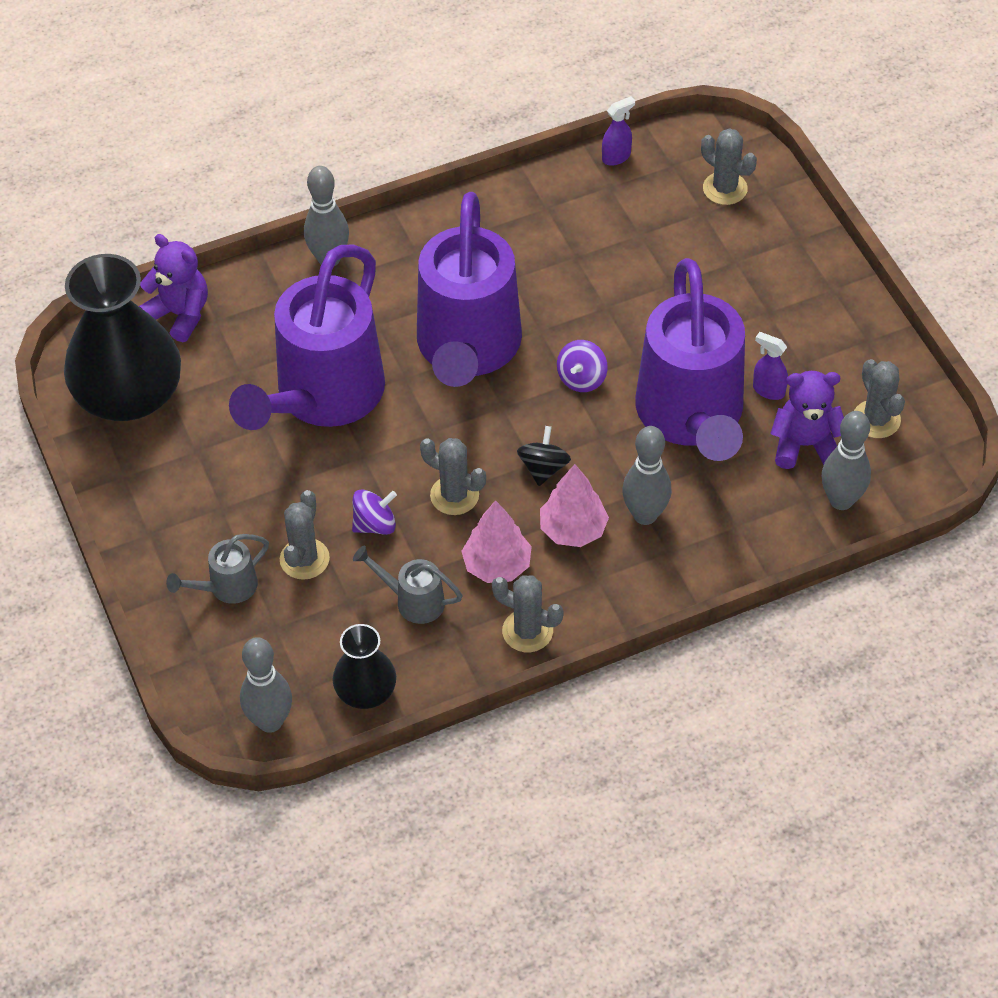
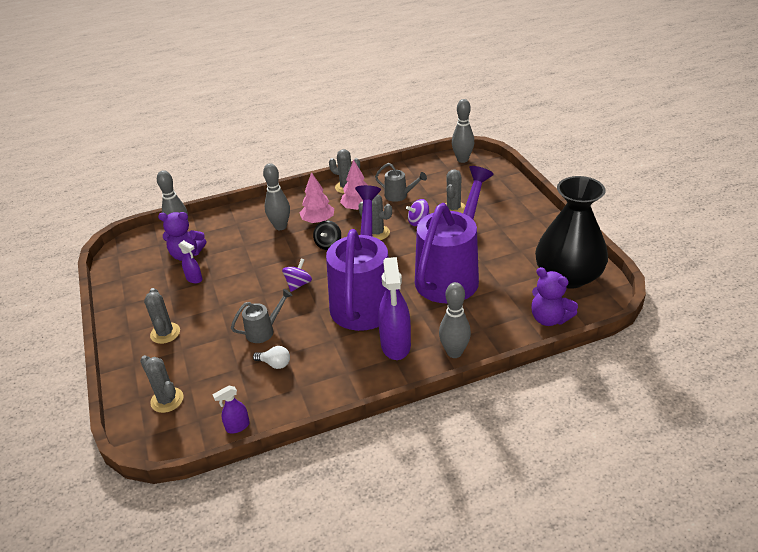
camera: 175 degrees left, 15 degrees down
grey watering can [166,534,269,604] -> grey watering can moved to [231,289,293,343]
black vase [332,624,396,709] -> none
purple watering can [635,258,745,461] -> none
grey cactus [854,359,905,438] -> grey cactus moved to [144,288,180,344]
none -> white light bulb [253,346,290,369]
none -> purple spray bottle [378,257,411,360]

